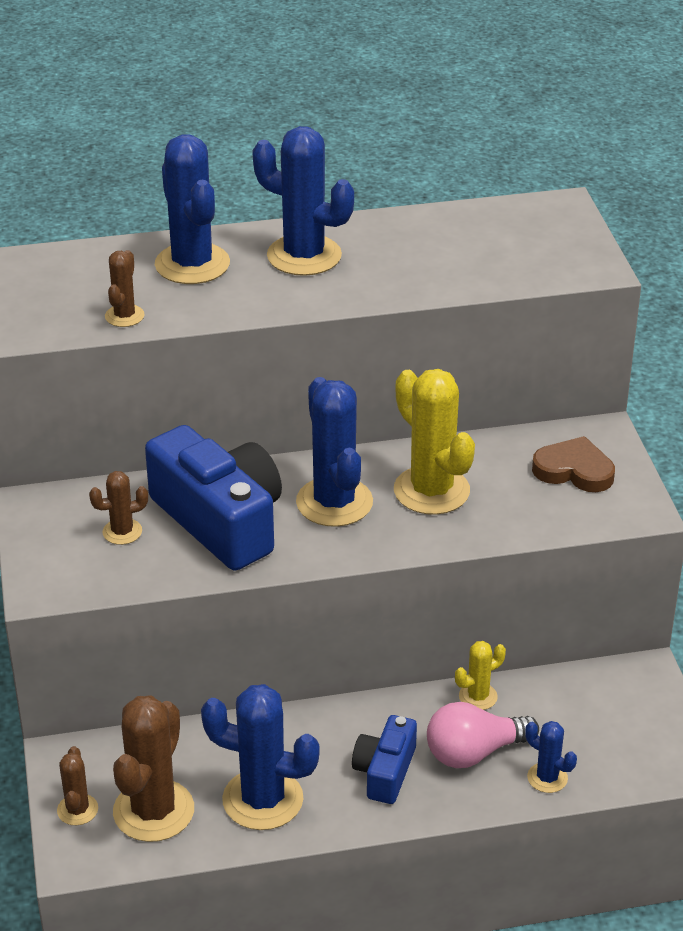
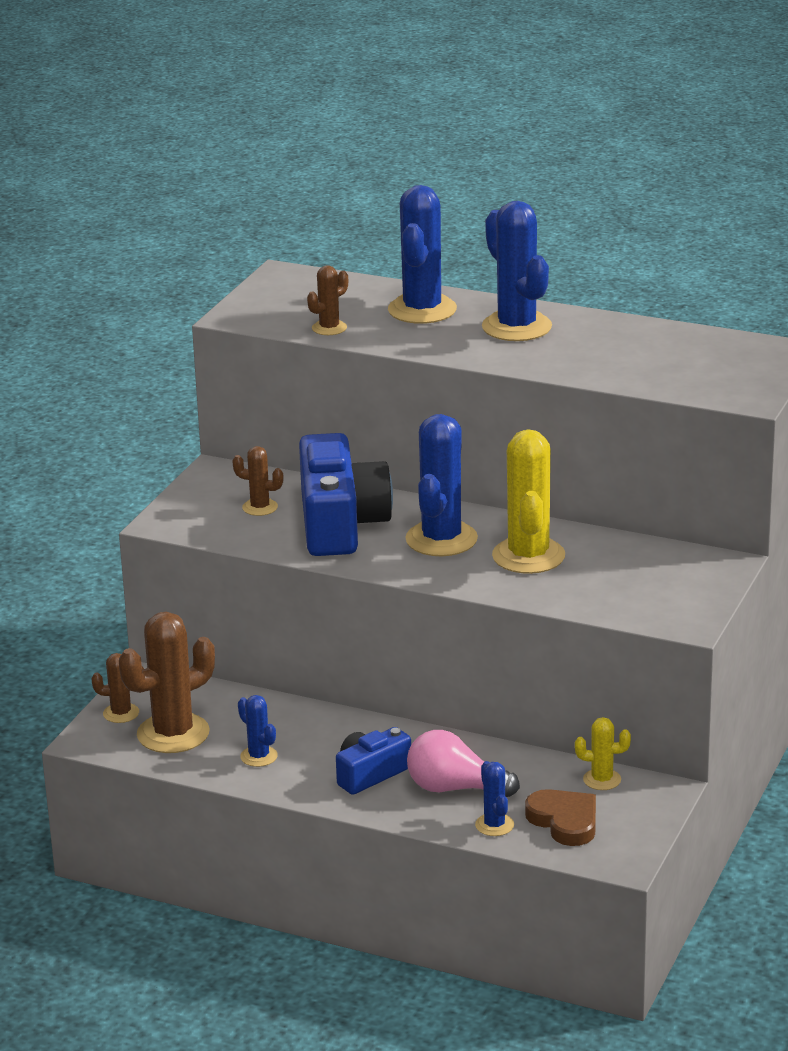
camera: 35 degrees right, 10 degrees down
brown cactus [57,746,98,825] -> brown cactus turned 60 degrees clockwise [92,653,144,723]
blue cactus [201,684,320,830] -> blue cactus [238,695,278,767], size x0.51
yellow cactus [455,641,506,710] -> yellow cactus moved to [575,717,631,790]
brown heart [532,436,615,492] -> brown heart moved to [525,789,596,846]

